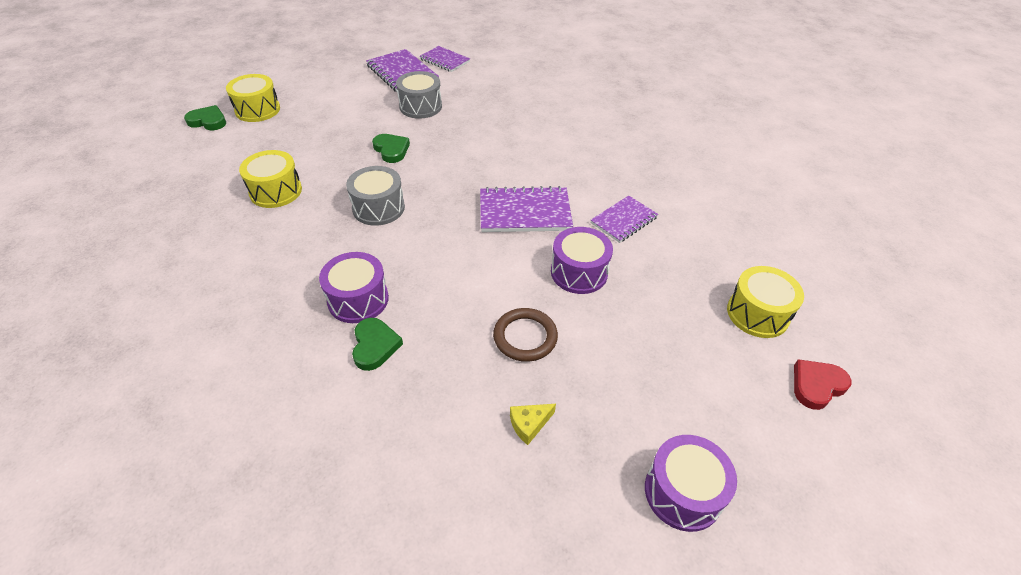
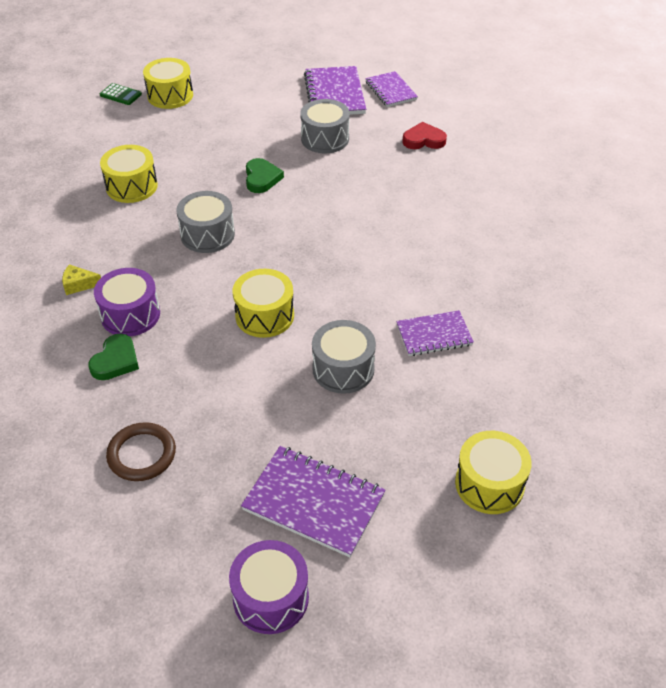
camera: 30 degrees right, 0 degrees up
green heart [184,105,226,130] -> green calculator [100,83,142,105]
purple notebook [480,186,573,232] -> purple notebook moved to [241,446,386,557]
brown ring [493,308,558,362] -> brown ring moved to [106,422,176,481]
yellow cheese [510,404,556,445] -> yellow cheese moved to [62,264,101,295]
purple drum [551,227,613,294] -> grey drum [312,320,376,394]
red heart [794,359,852,410] -> red heart moved to [402,122,447,149]
none -> yellow drum [233,269,294,338]

